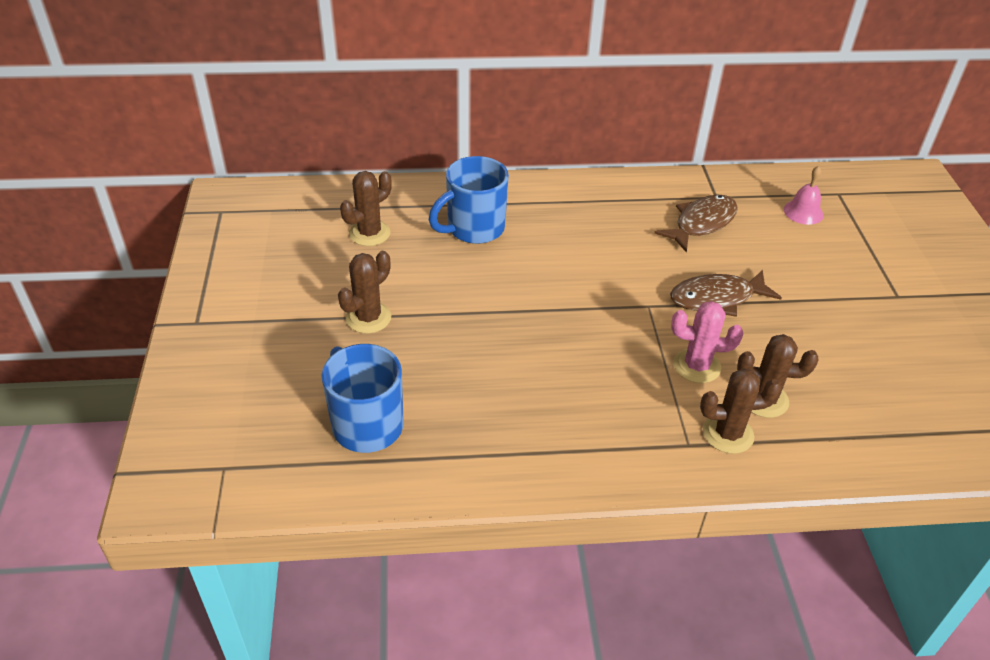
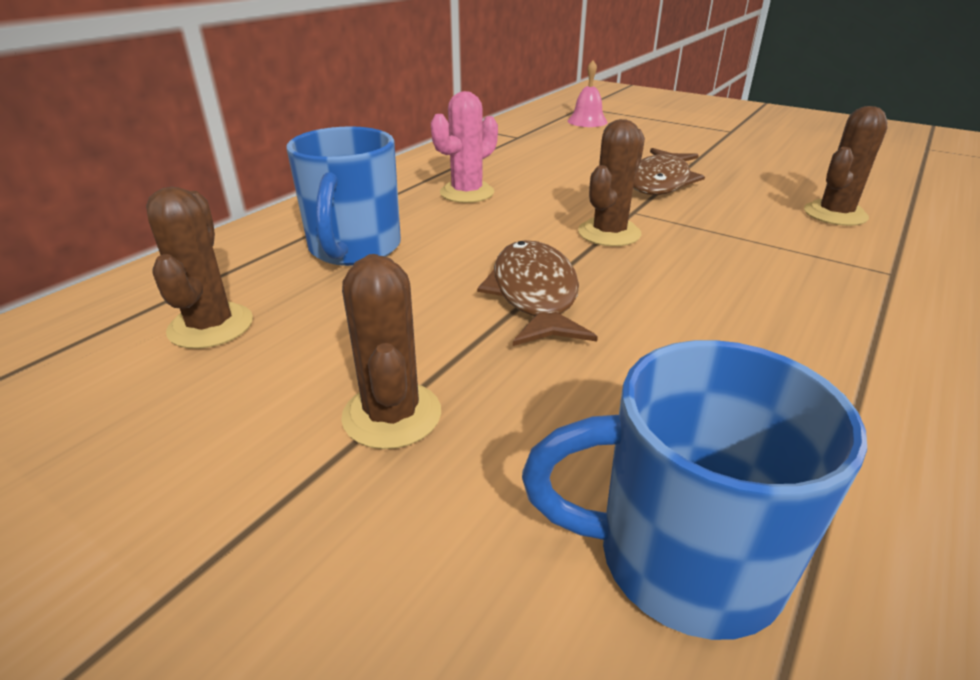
camera: 50 degrees left, 10 degrees down
brown fish [654,195,738,253] -> brown fish moved to [477,240,598,346]
pink cactus [671,301,743,383] -> pink cactus moved to [431,91,498,203]
brown cactus [700,368,782,454] -> brown cactus moved to [578,119,645,246]

